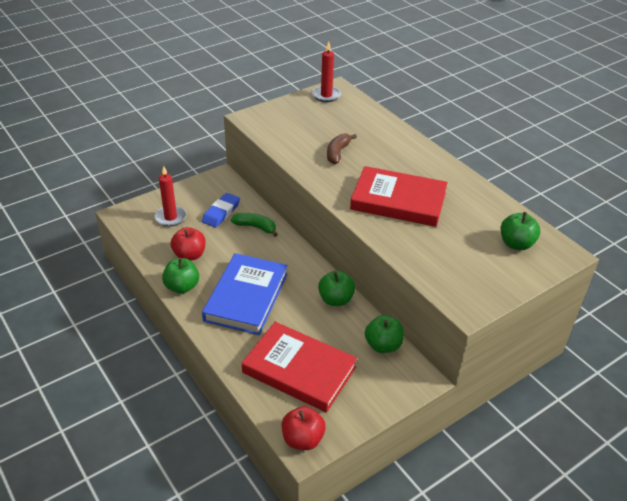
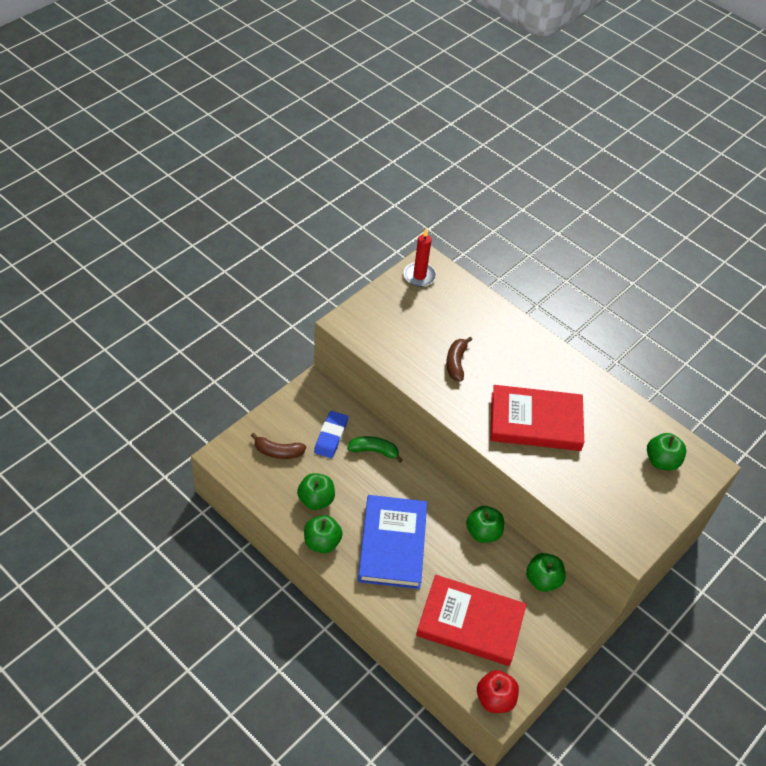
camera: 15 degrees left, 10 degrees up
red candle [155,166,186,227] -> brown banana [251,433,306,459]
red apple [171,227,206,261] -> green apple [297,473,335,510]

